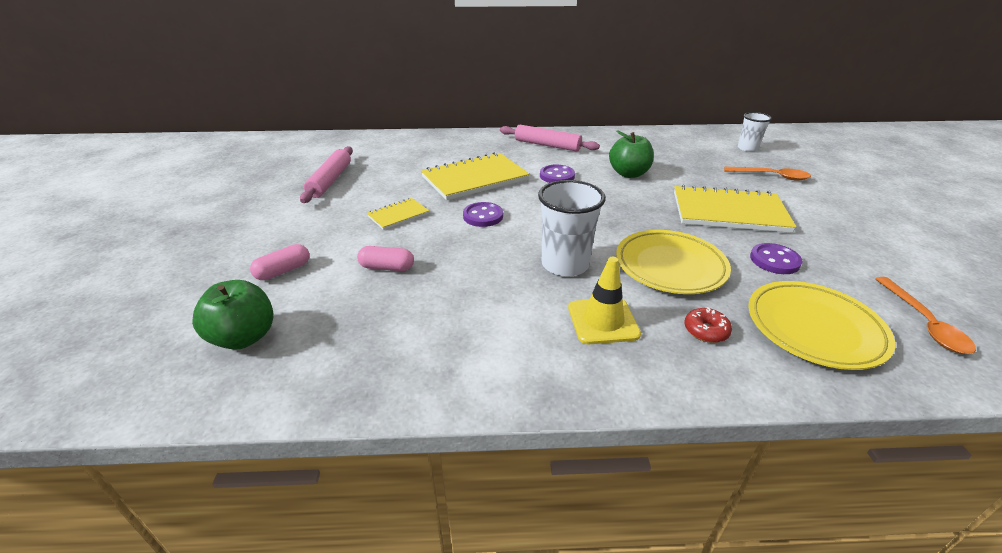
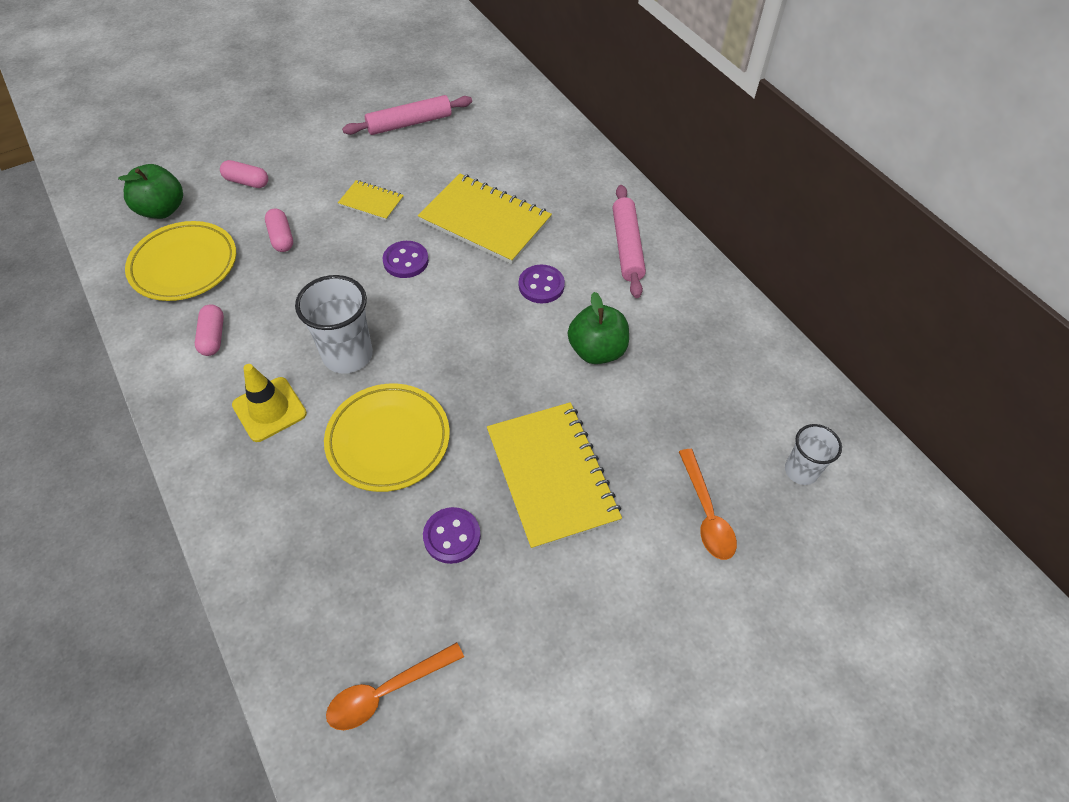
camera: 60 degrees right, 20 degrees up
red donut [684,307,732,343] -> none
yellow plate [748,281,895,370] -> yellow plate moved to [125,221,236,301]
none -> pink capsule [195,304,224,356]

